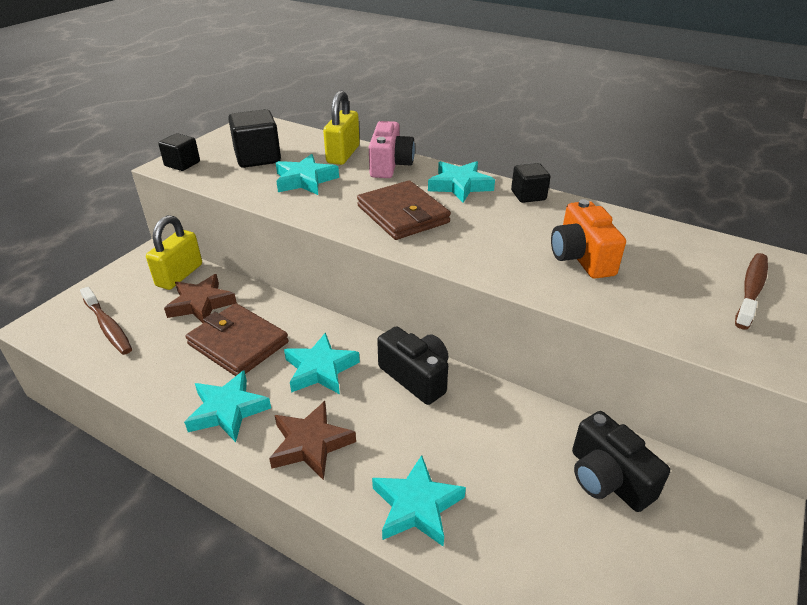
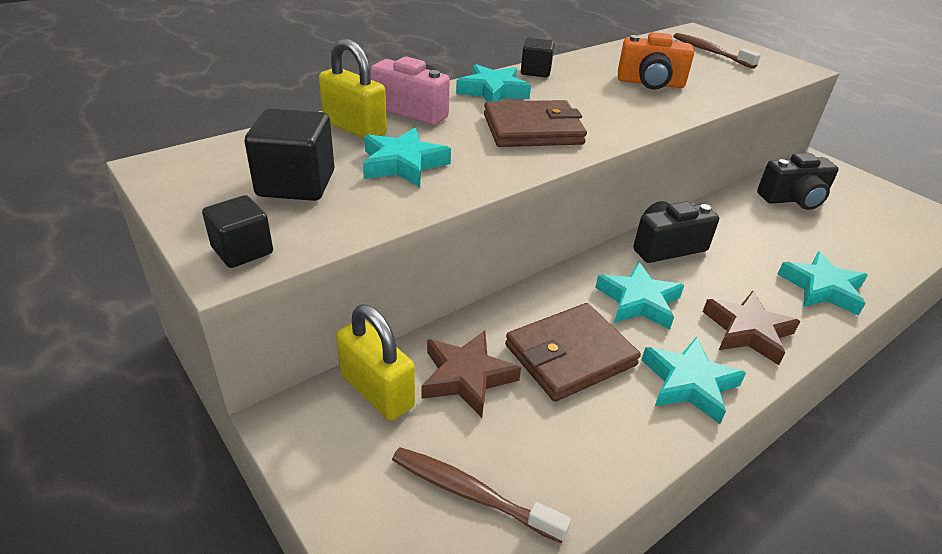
camera: 70 degrees left, 0 degrees up
brown toothbrush [80,287,132,355] -> brown toothbrush turned 135 degrees counterclockwise [392,447,571,543]

